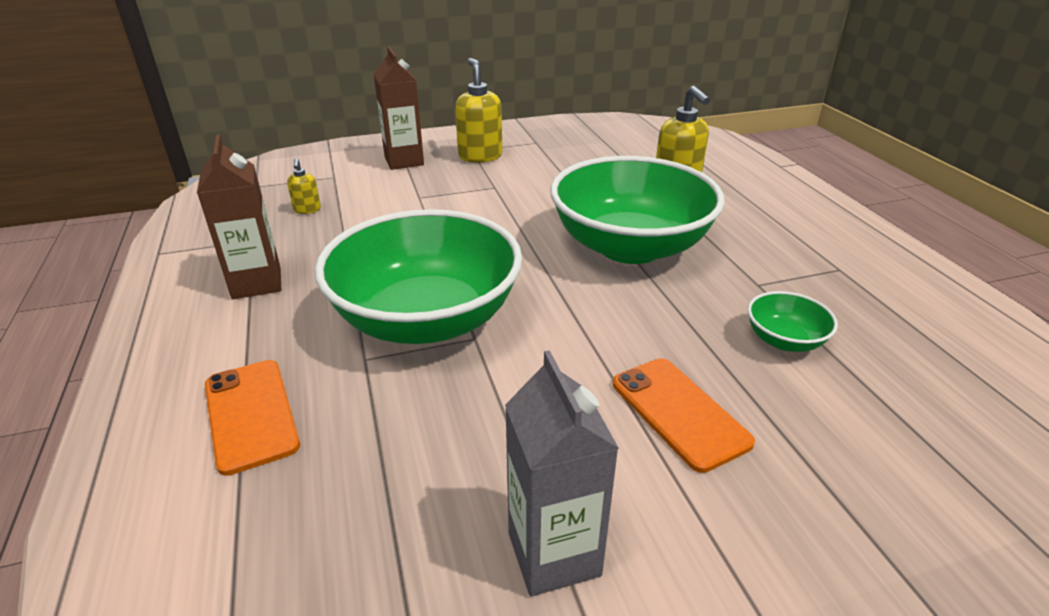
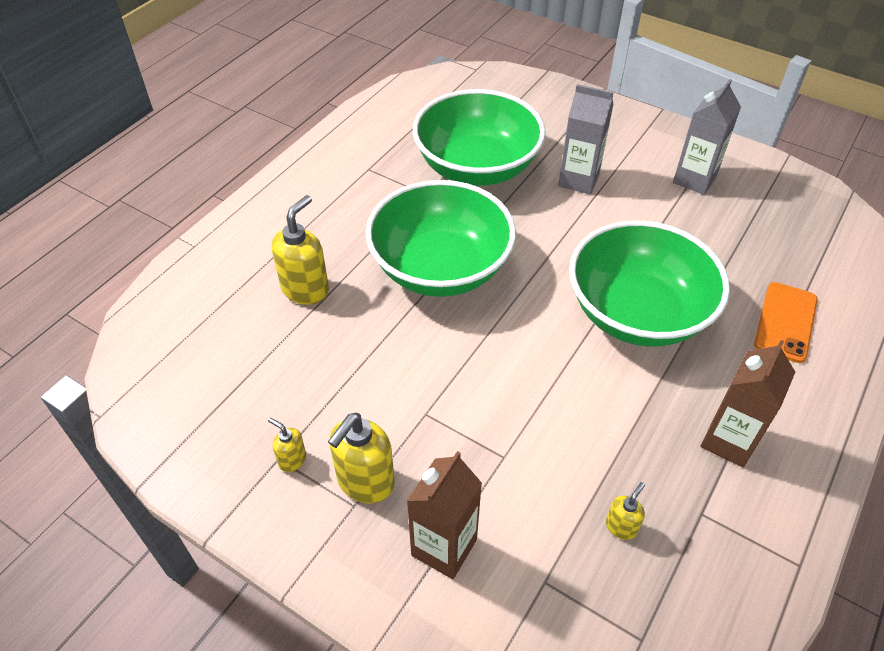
camera: 130 degrees left, 15 degrees up
orange phone [613,358,755,473] -> grey carton [558,84,614,194]
green bowl [748,291,838,352] -> green bowl [413,89,546,186], size x2.40
none -> yellow soap dispenser [268,418,306,472]

